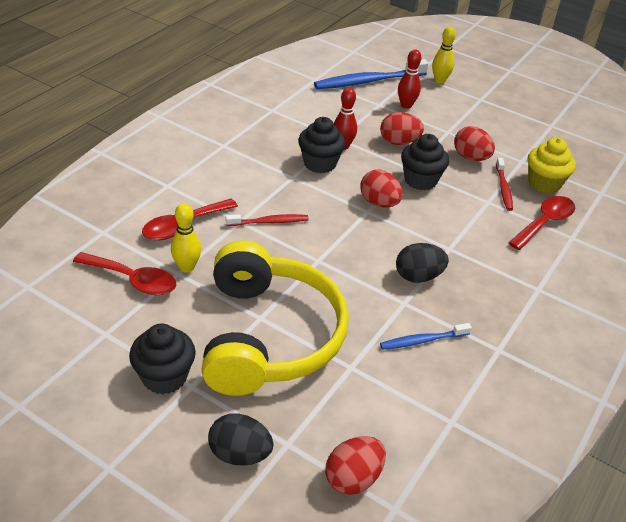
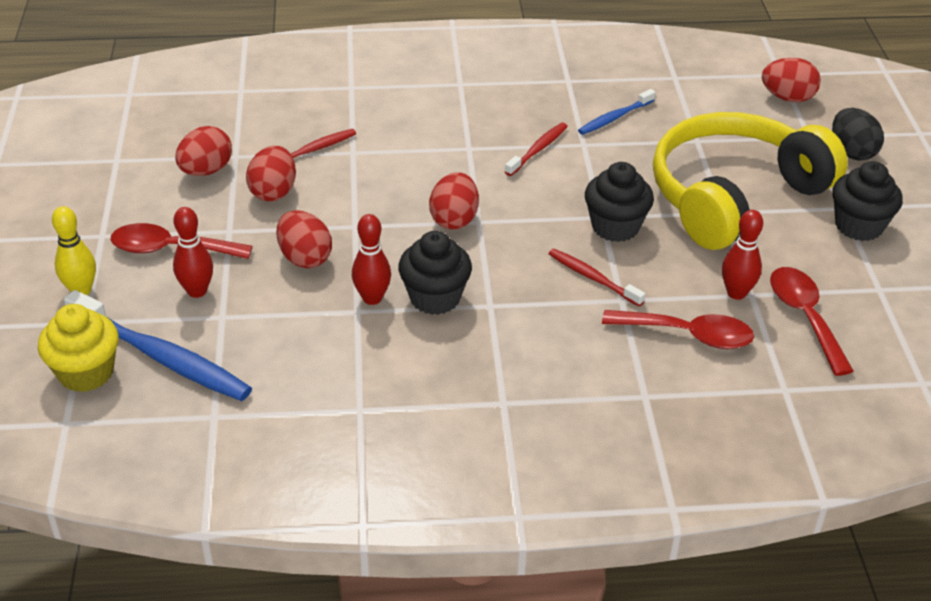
camera: 125 degrees left, 0 degrees up
yellow bowling pin [171,203,201,272] -> red bowling pin [722,210,763,300]
blue toothbrush [380,323,472,350] -> blue toothbrush turned 105 degrees clockwise [578,89,656,135]
black egg [396,243,449,283] -> red toothbrush [505,123,568,176]
black cupcake [401,134,449,190] -> black cupcake moved to [585,162,654,242]
red spoon [508,196,575,250] -> red spoon moved to [110,223,253,259]
yellow cupcake [528,138,576,194] -> yellow cupcake moved to [38,304,119,392]
none -> red egg [175,126,232,176]

